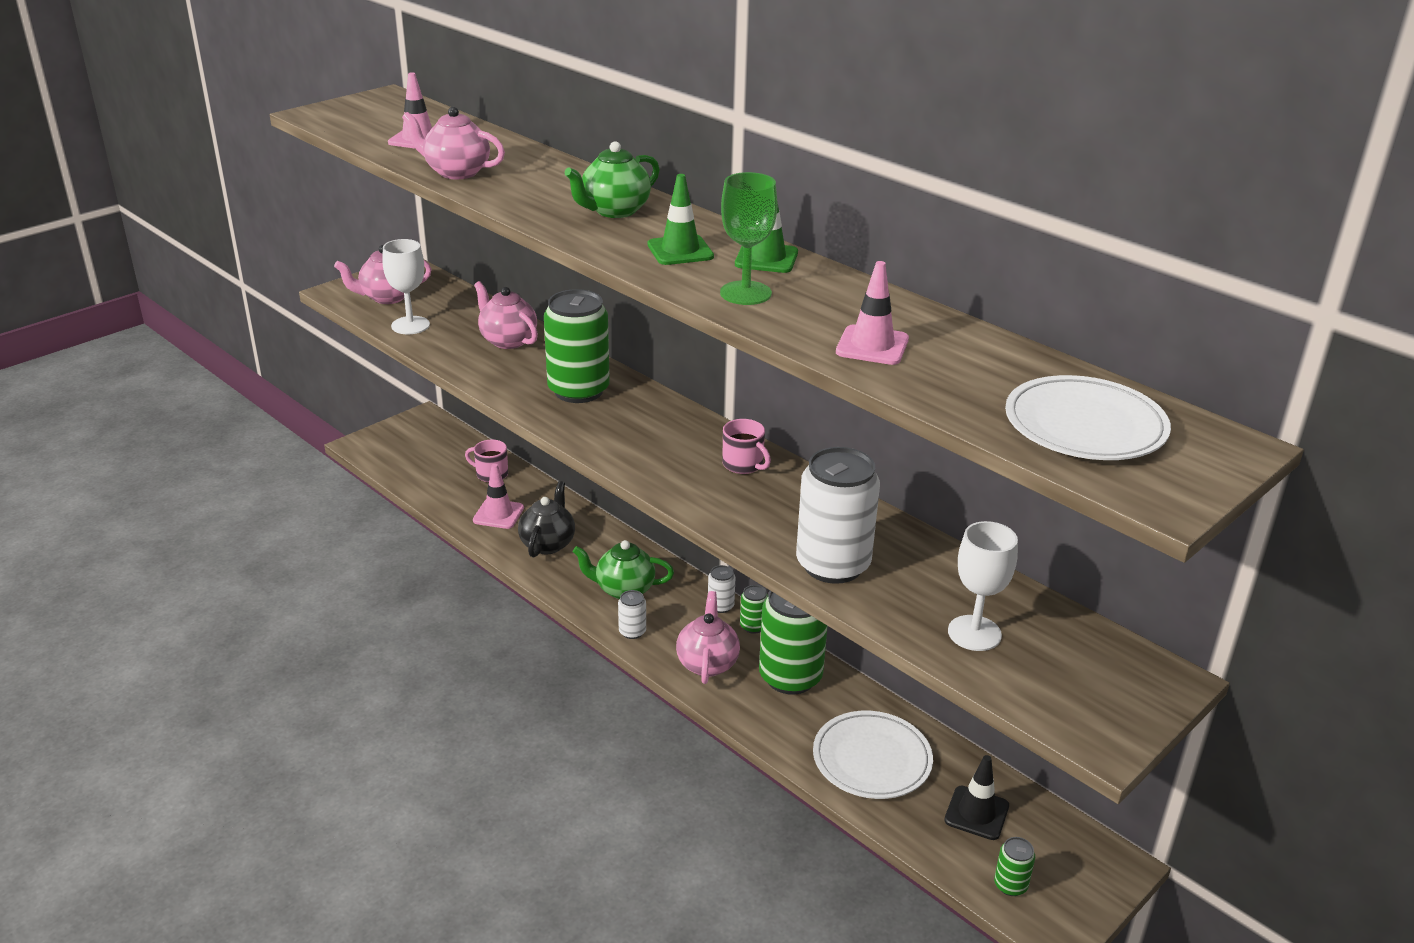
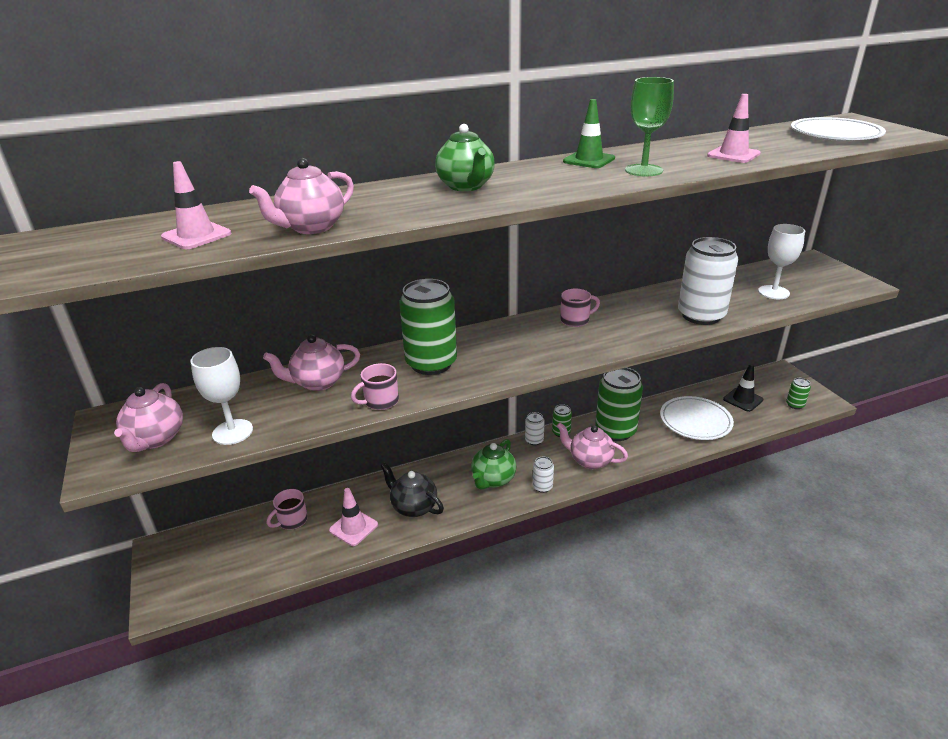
camera: 65 degrees left, 0 degrees up
green traffic cone [647,174,714,265] -> none
none -> pink mug [351,363,399,410]

